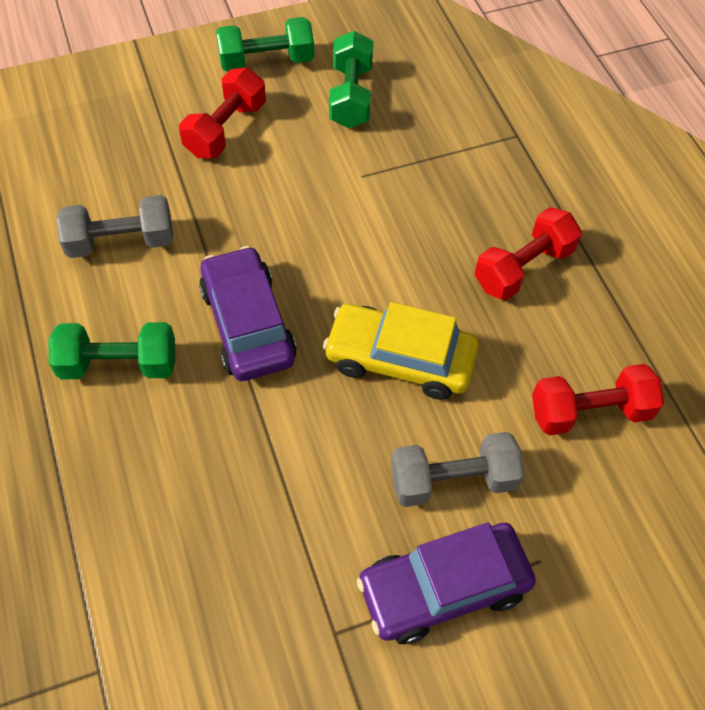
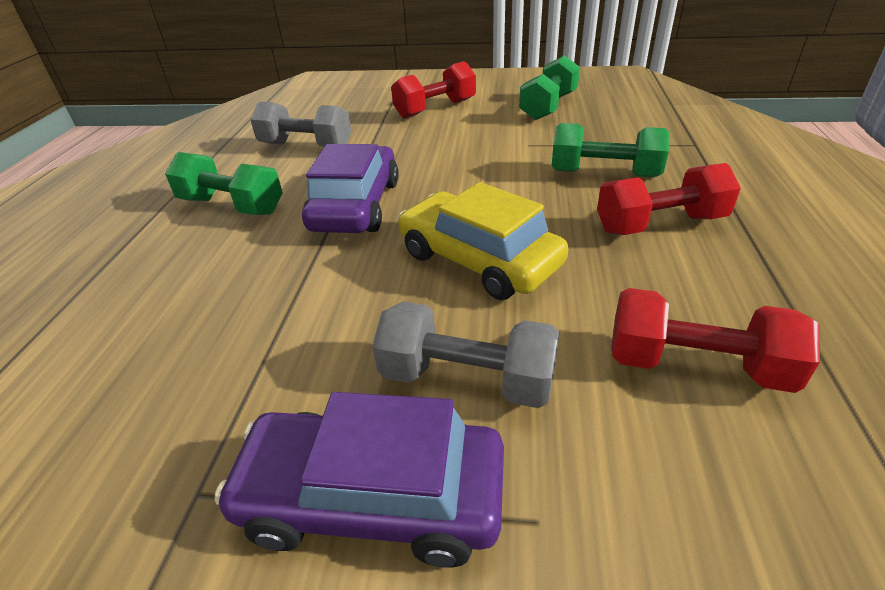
camera: 30 degrees right, 20 degrees down
green dumbbell [216,17,314,72] -> green dumbbell moved to [552,123,670,177]

